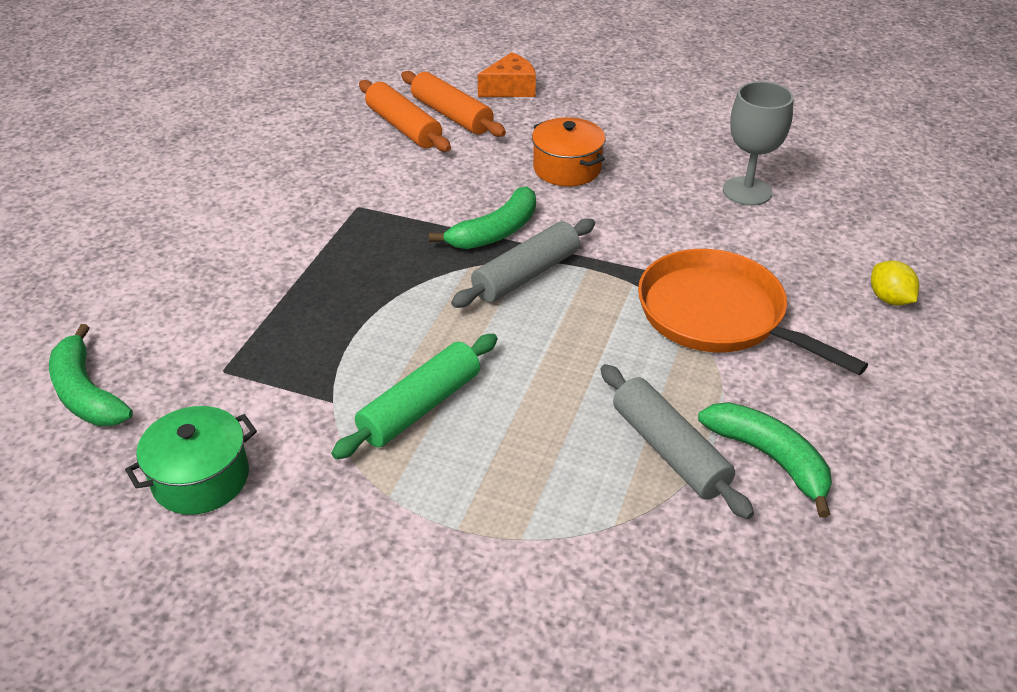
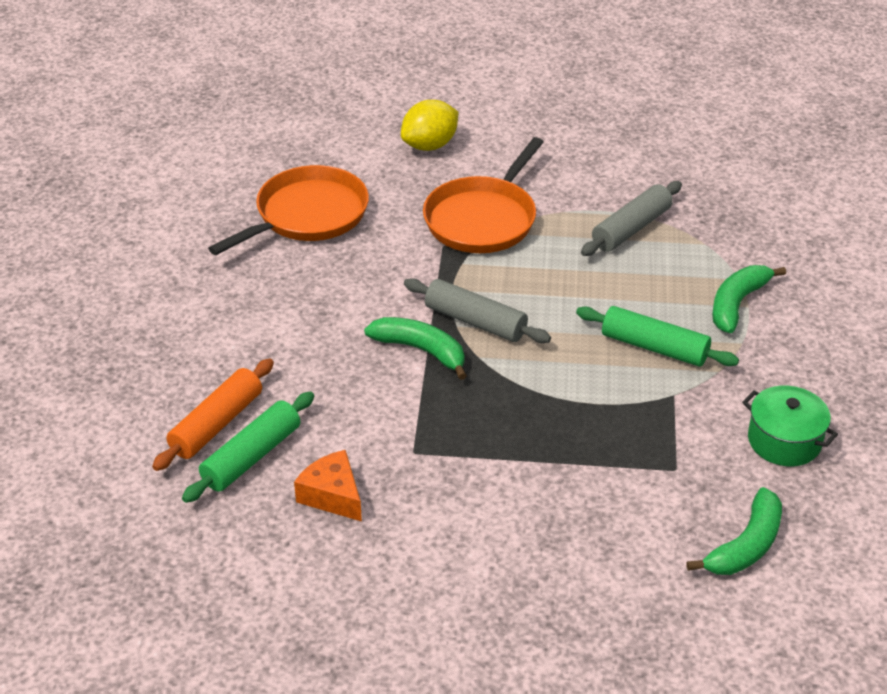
camera: 105 degrees left, 0 degrees up
orange rolling pin [359,80,451,152] -> green rolling pin [182,392,314,503]
orange cheese [478,52,536,97] -> orange cheese moved to [294,450,362,522]
orange pot [532,117,606,186] -> none
green banana [698,402,832,518] -> green banana moved to [712,265,786,333]
grey goblet [723,81,794,206] -> orange pan [208,165,369,255]
yellow lemon [871,261,919,306] -> yellow lemon [401,100,458,151], size x1.60

